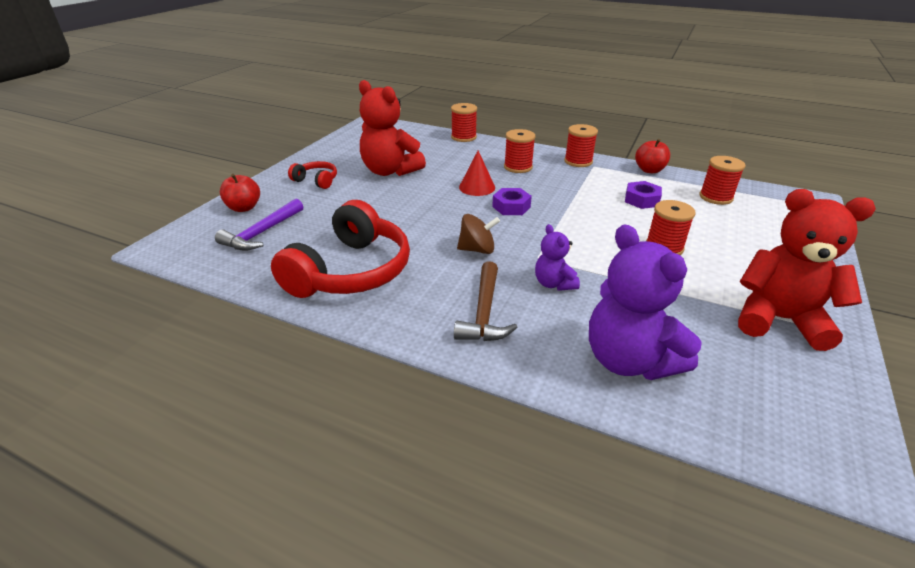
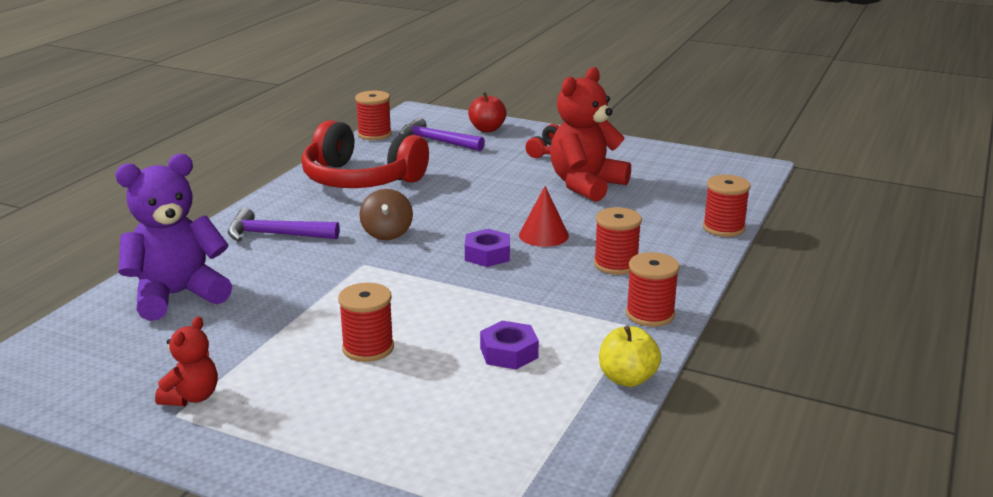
camera: 90 degrees right, 10 degrees down
brown hammer [454,261,518,341] -> purple hammer [228,208,340,242]
purple teddy bear [535,224,580,291] -> none
red apple [635,139,670,173] -> yellow apple [599,326,661,387]
red spool [700,156,745,205] -> red spool moved to [355,91,392,140]
red teddy bear [738,189,876,351] -> red teddy bear [155,316,218,406], size x0.52

